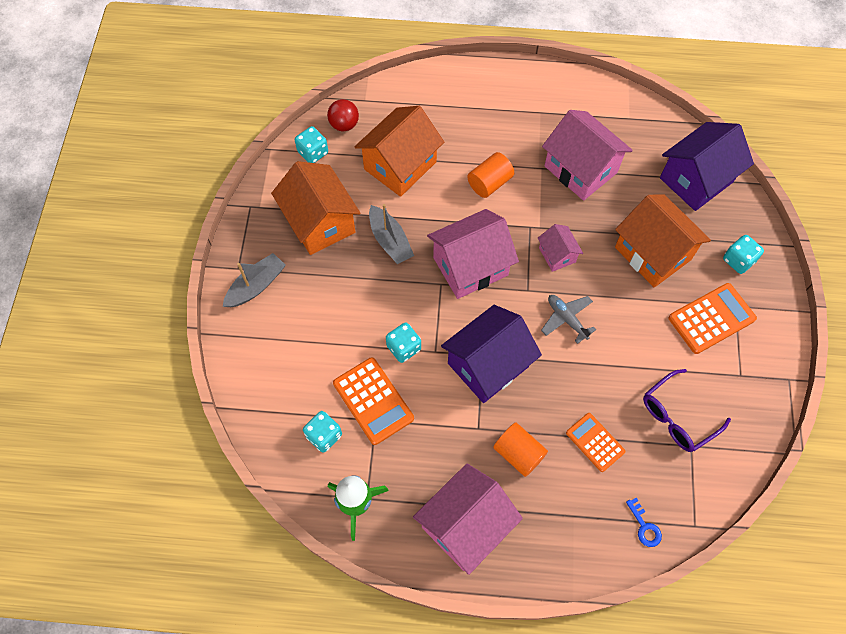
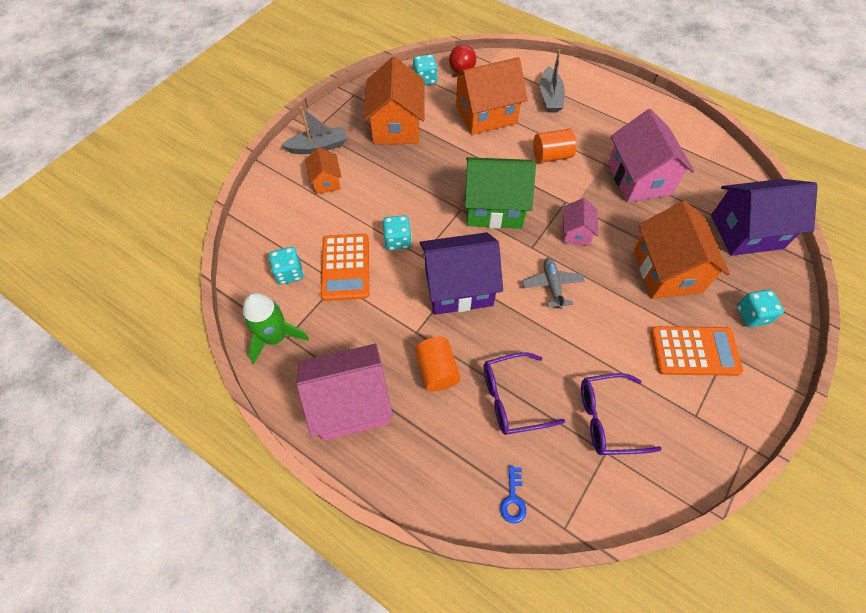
camera: 30 degrees right, 5 degrees down
grey boat [369,204,414,264] -> grey boat moved to [540,49,565,112]
pink house [427,209,519,299] -> green house [465,157,536,229]
orange calculator [566,413,625,472] -> purple glasses [483,352,565,435]
none -> orange house [305,147,342,194]

